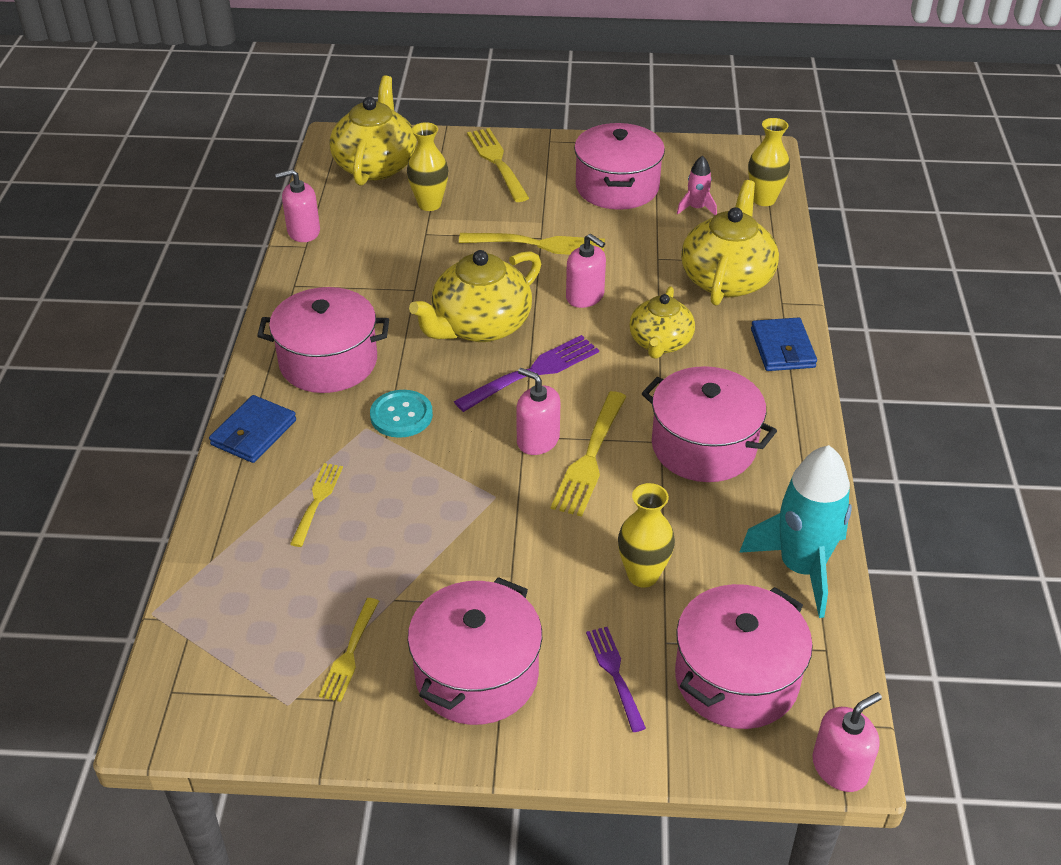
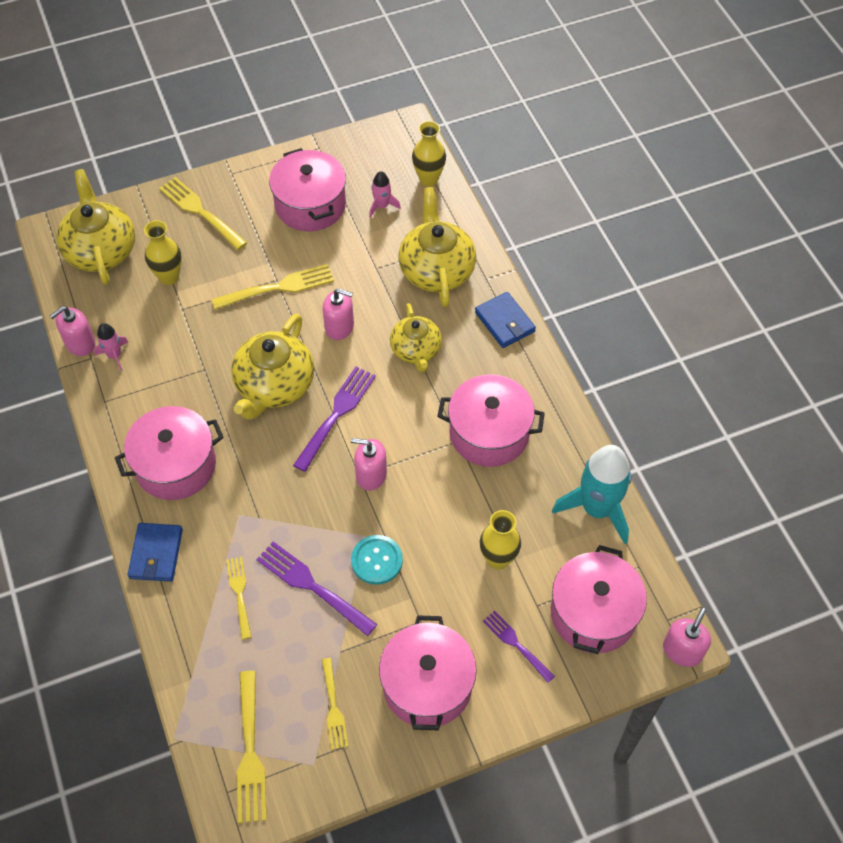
camera: 25 degrees left, 15 degrees up
turquoise button [370,390,433,438] -> turquoise button moved to [351,535,403,585]
yellow fork [551,391,627,517] -> yellow fork moved to [237,671,267,823]
none -> pink rocket [94,323,128,371]
none -> purple fork [256,542,377,636]

